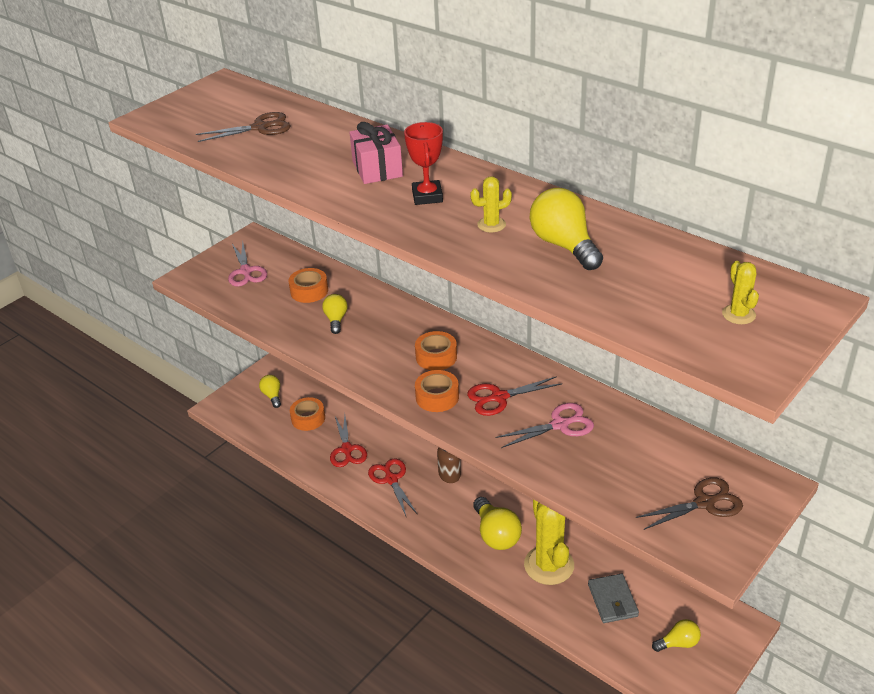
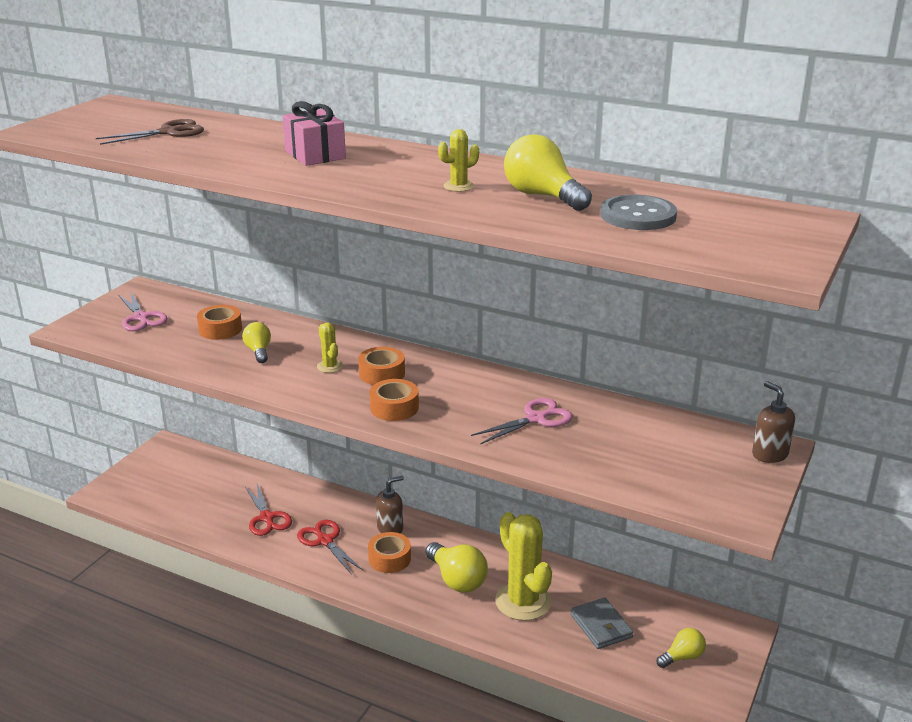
camera: 15 degrees left, 10 degrees down
yellow light bulb [259,375,281,408] -> none
orange tape [290,397,325,431] -> orange tape moved to [368,532,411,573]
red trophy [404,122,443,205] -> none
red scissors [467,376,562,416] -> none
brown scissors [636,477,743,530] -> none
yellow cactus [722,261,759,324] -> yellow cactus moved to [317,322,343,373]
none -> grey button [601,194,677,230]
none -> brown soap dispenser [752,381,795,463]

